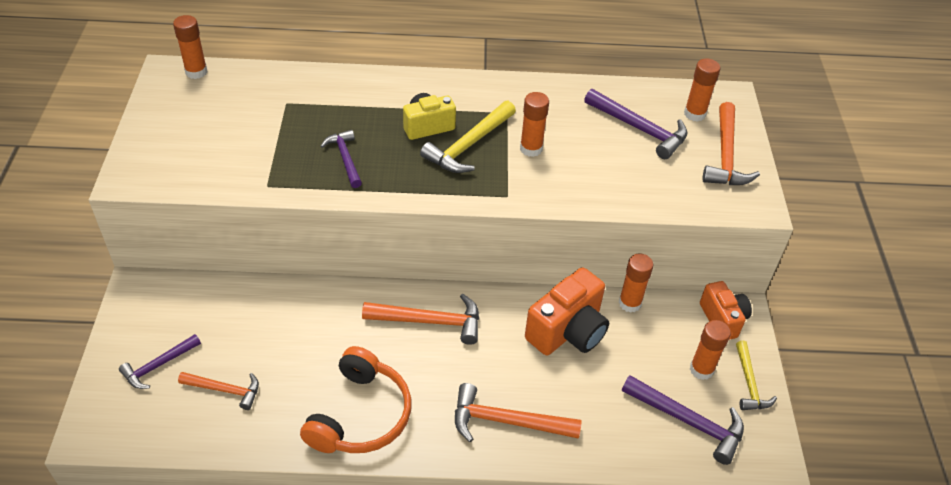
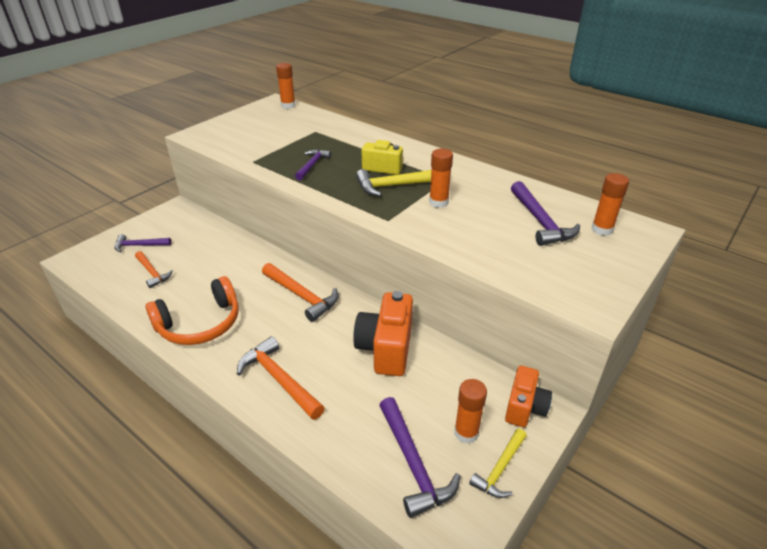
camera: 40 degrees right, 10 degrees down
orange camera [525,267,609,355] -> orange camera turned 105 degrees clockwise [354,291,413,376]
orange glue stick [619,253,654,313] -> none
orange hammer [702,102,760,185] -> none

